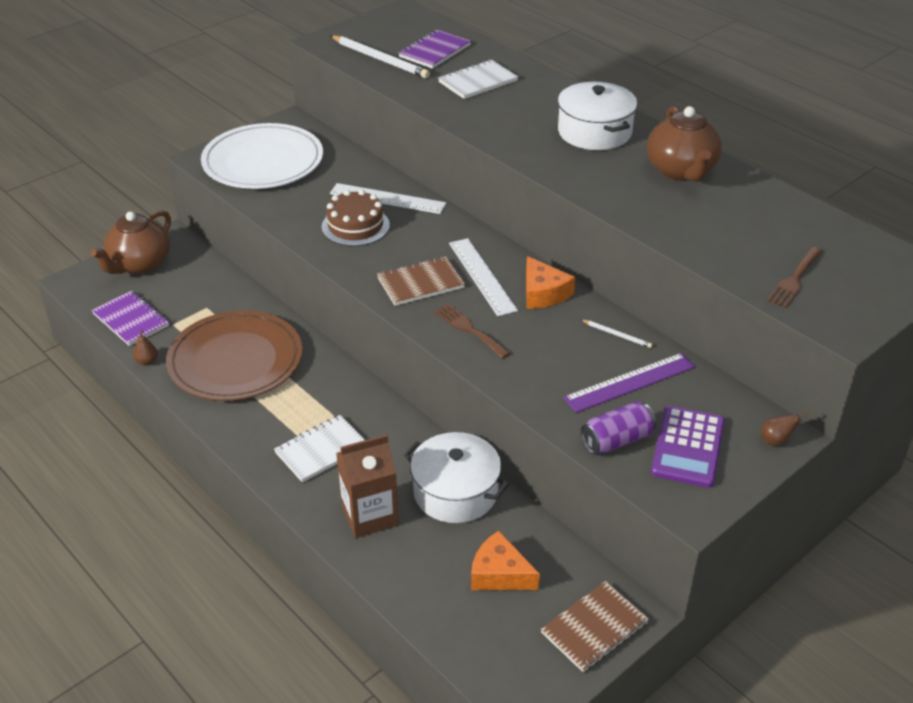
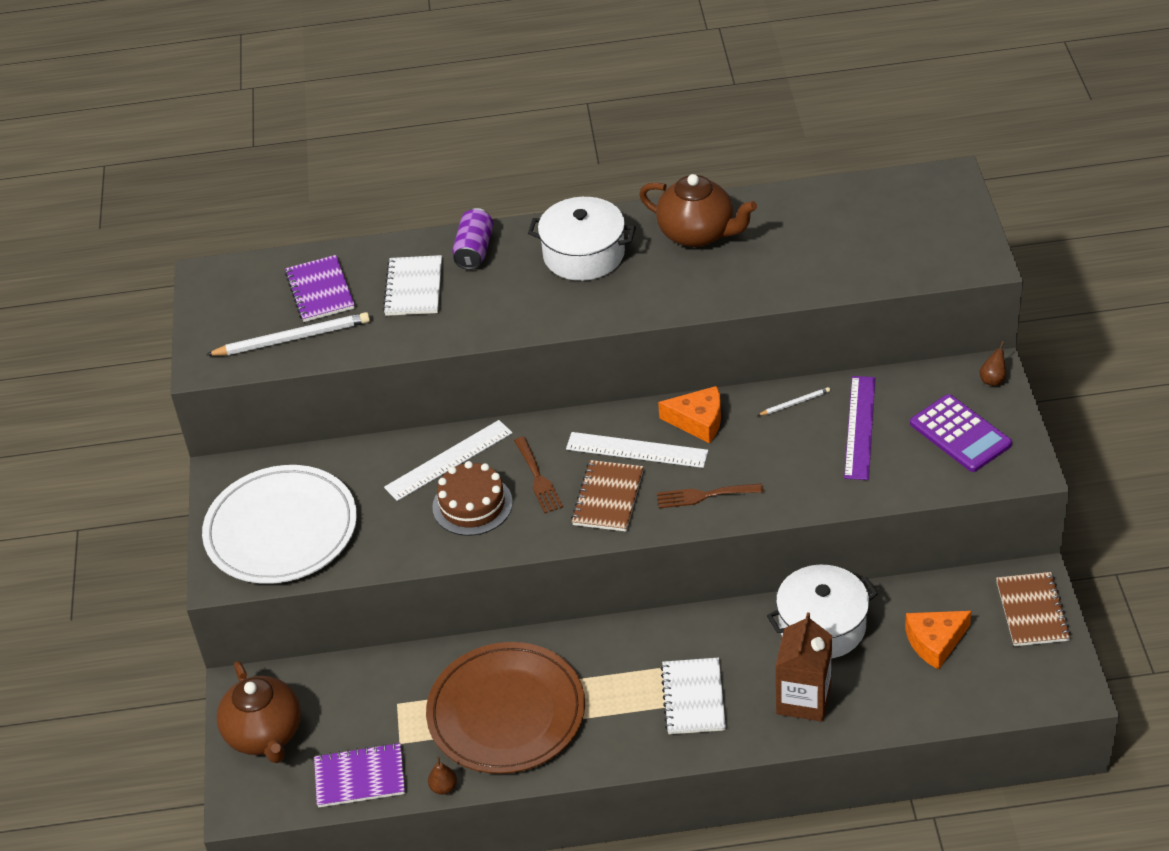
camera: 50 degrees left, 5 degrees up
purple can [581,402,656,454] -> purple can moved to [452,208,493,270]
brown fork [767,247,822,308] -> brown fork moved to [514,437,563,513]

